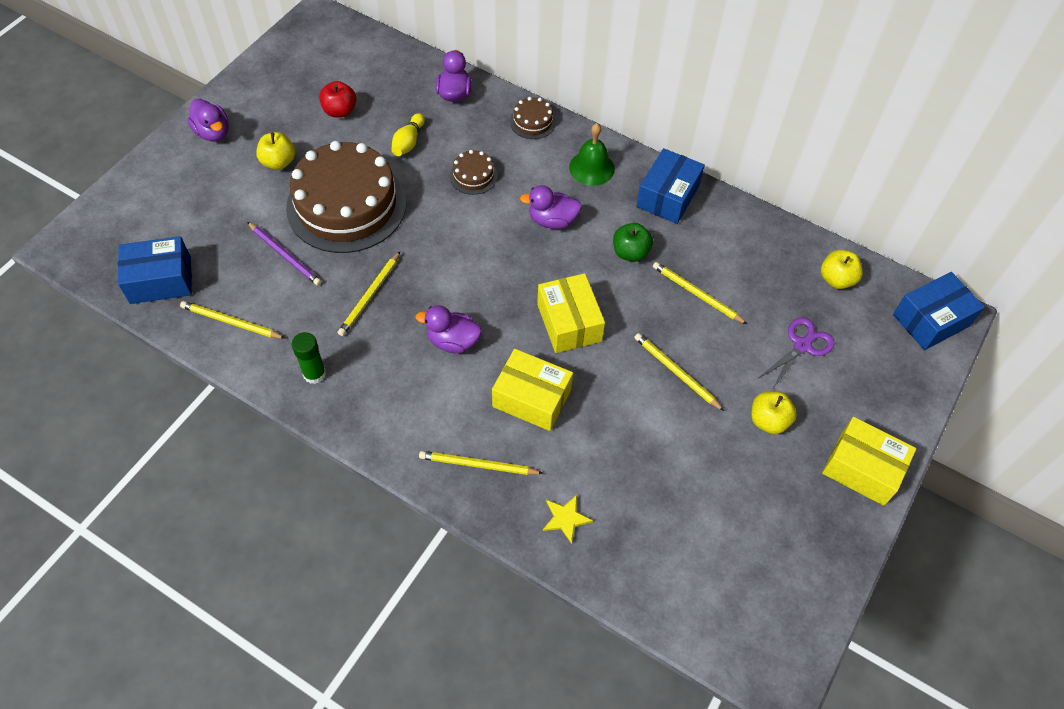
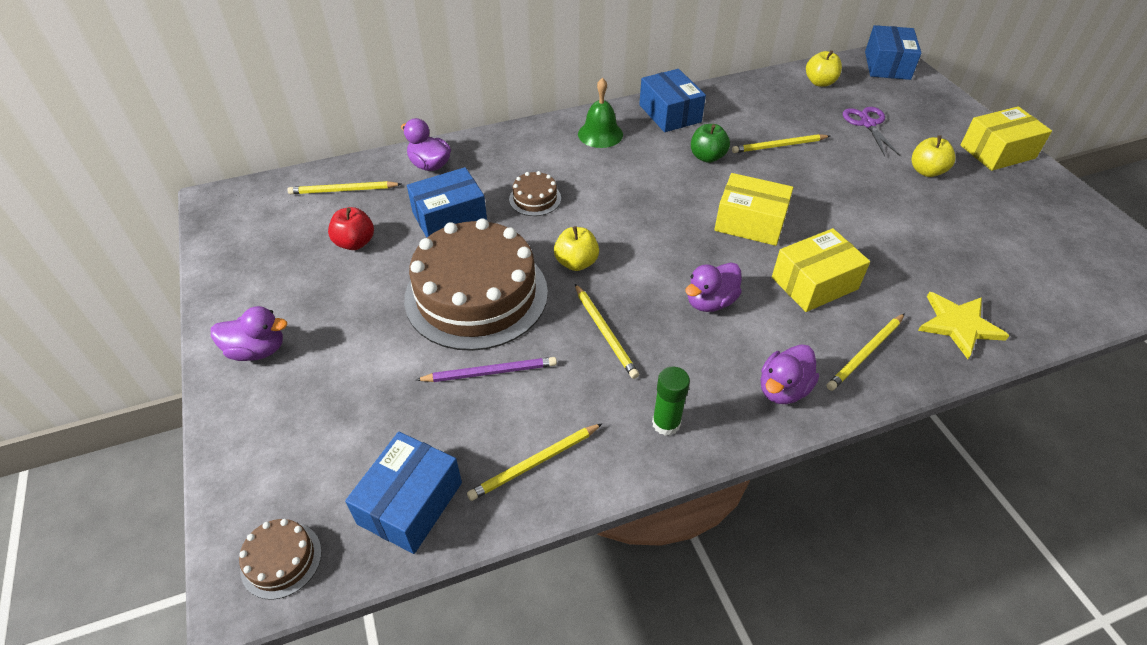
camera: 50 degrees left, 10 degrees down
yellow apple [256,132,295,170] -> yellow apple moved to [554,226,599,271]
yellow bowling pin [391,113,425,156] -> blue box [407,167,487,238]
brown cake [510,97,556,139] -> brown cake moved to [239,519,322,600]
purple duck [520,185,582,229] -> purple duck moved to [761,344,819,404]
yellow star [543,495,593,544] -> yellow star [918,292,1010,359], size x1.59
yellow pencil [634,333,724,411] -> yellow pencil moved to [287,181,401,194]

